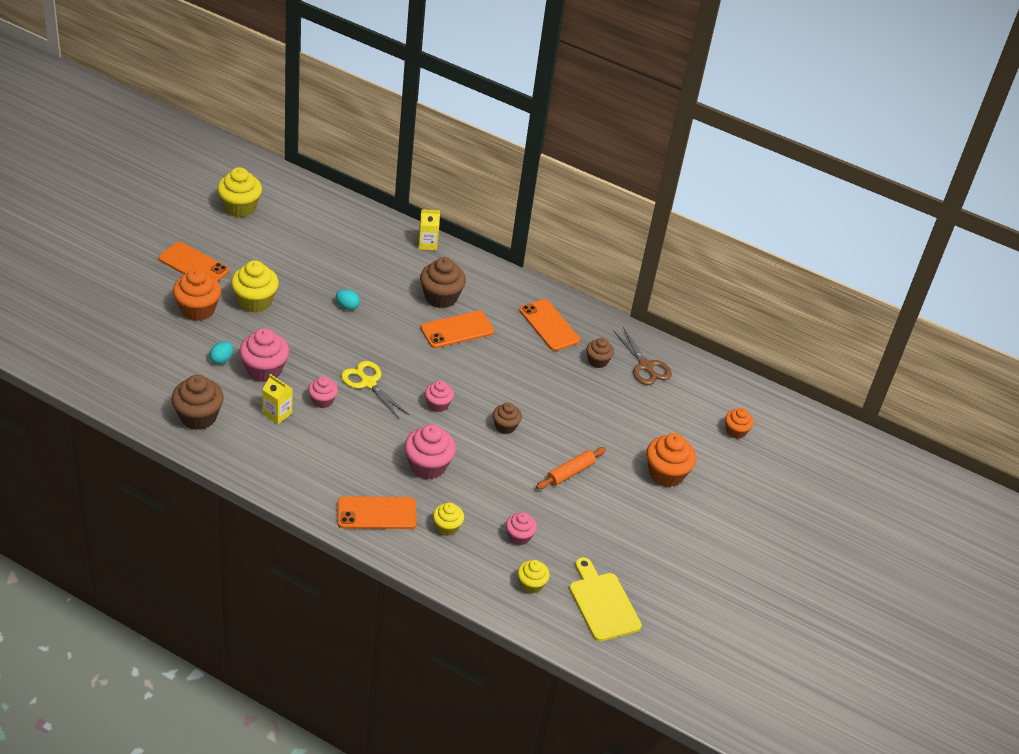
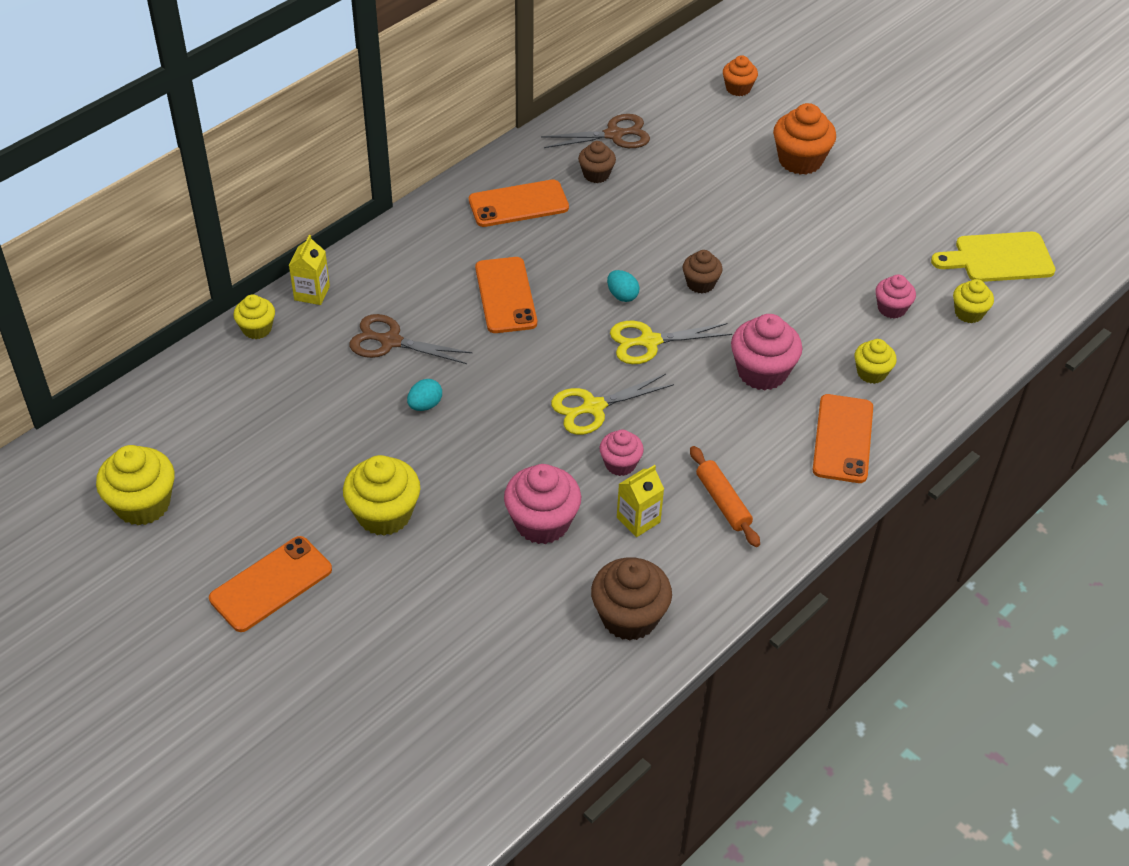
camera: 70 degrees left, 5 degrees up
orange cupcake [173,268,221,321] -> none
turquoise egg [209,341,233,364] -> turquoise egg moved to [607,270,639,302]
brown cupcake [420,257,466,308] -> none
pink cupcake [425,381,454,412] -> yellow scissors [610,321,732,364]
orange rolling pin [536,447,606,489] -> orange rolling pin moved to [690,446,760,547]
none -> yellow cupcake [233,294,275,339]
none -> brown scissors [349,314,472,364]

